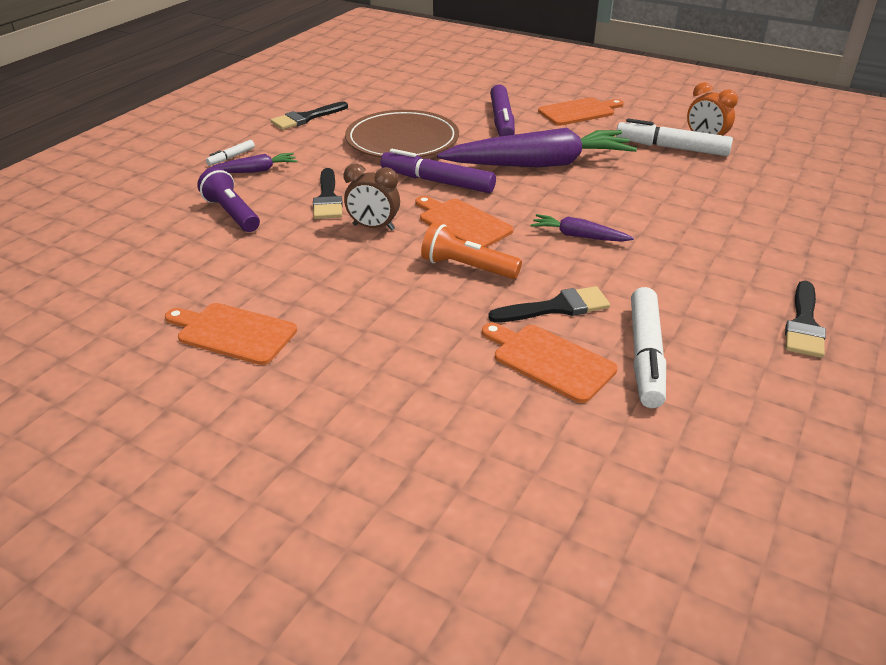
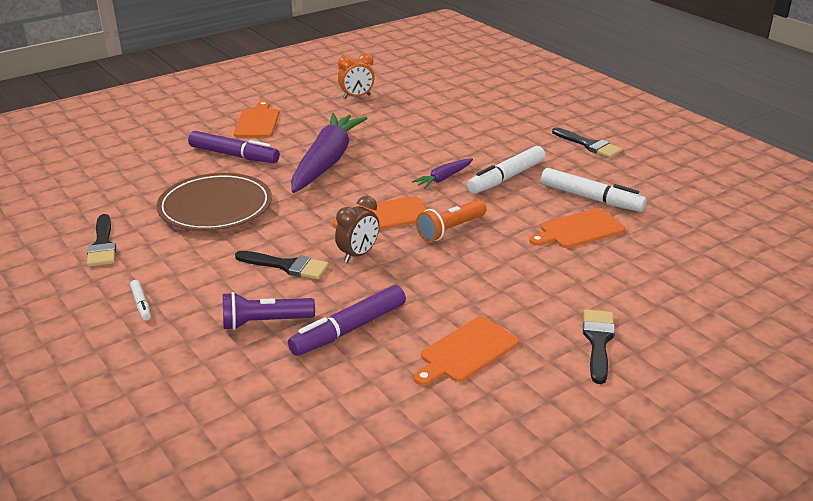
camera: 65 degrees left, 5 degrees down
purple carrot [205,153,297,173] -> none
purple marker [380,149,496,193] -> purple marker moved to [288,285,406,356]
black brush [488,286,610,322] -> black brush moved to [583,309,615,384]
white marker [616,118,733,156] -> white marker moved to [467,146,545,194]

